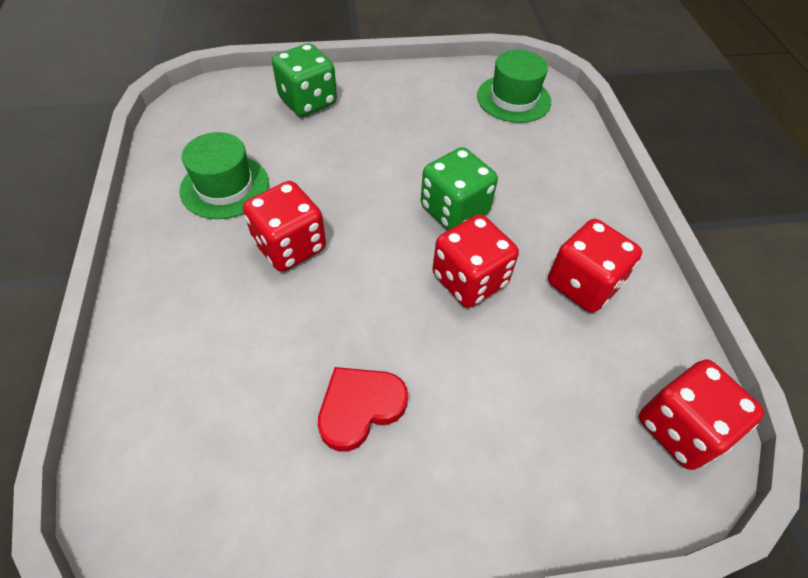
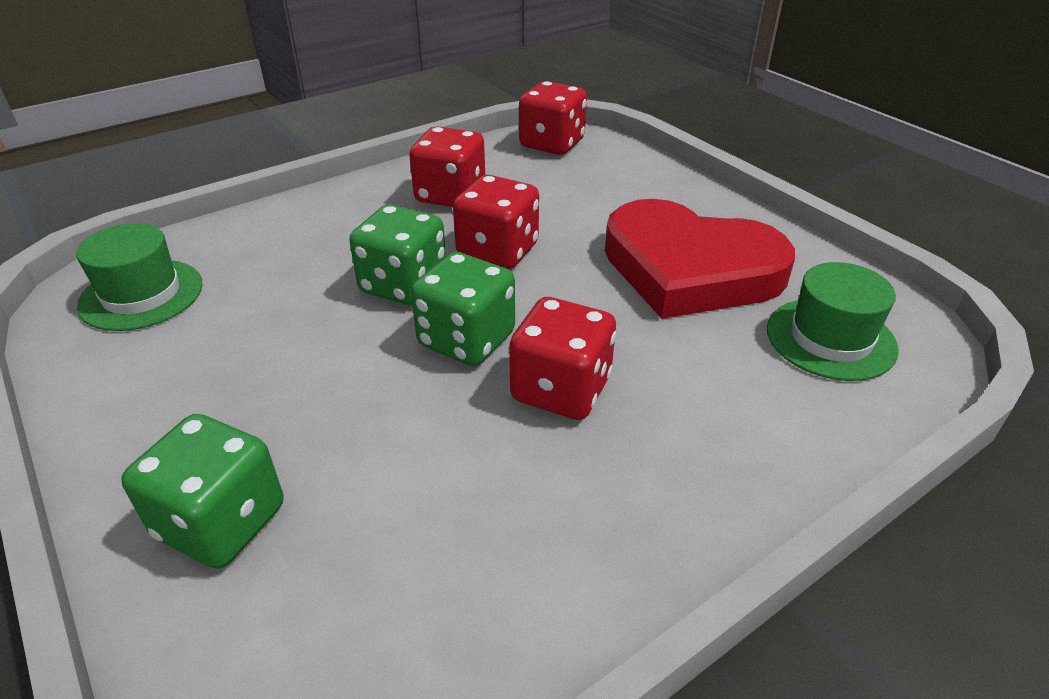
camera: 115 degrees left, 15 degrees down
green hat [179,132,269,219] -> green hat moved to [767,262,898,381]
red heart [318,367,408,452] -> red heart [605,199,795,319], size x2.00
none -> green dice [411,252,515,366]

